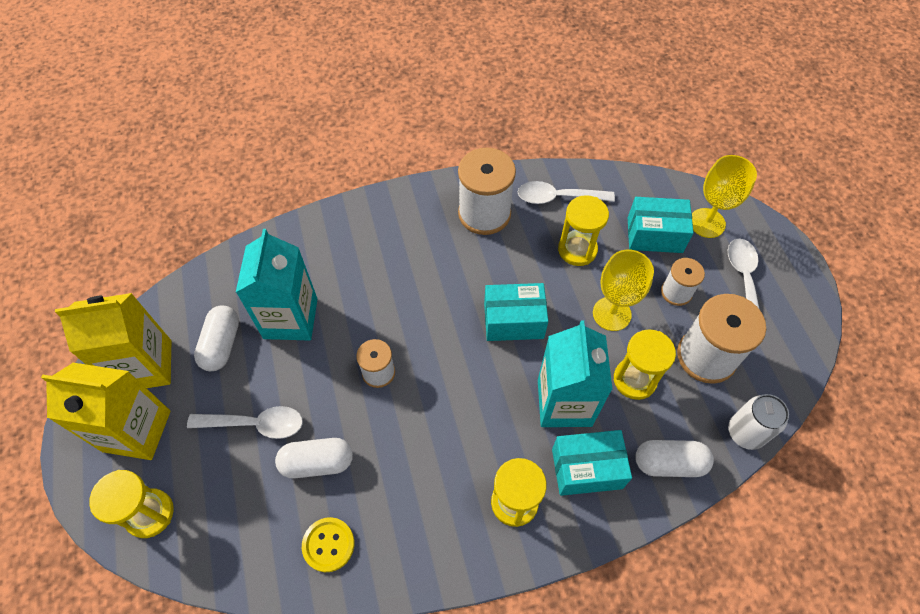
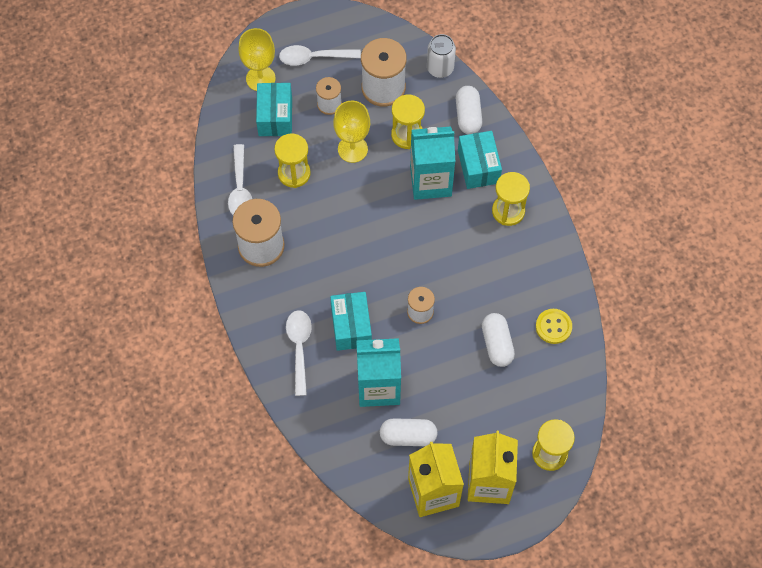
camera: 95 degrees left, 5 degrees up
white spoon [187,406,303,439] -> white spoon moved to [286,310,312,396]
turquoise box [484,283,548,341] -> turquoise box moved to [330,292,372,351]

